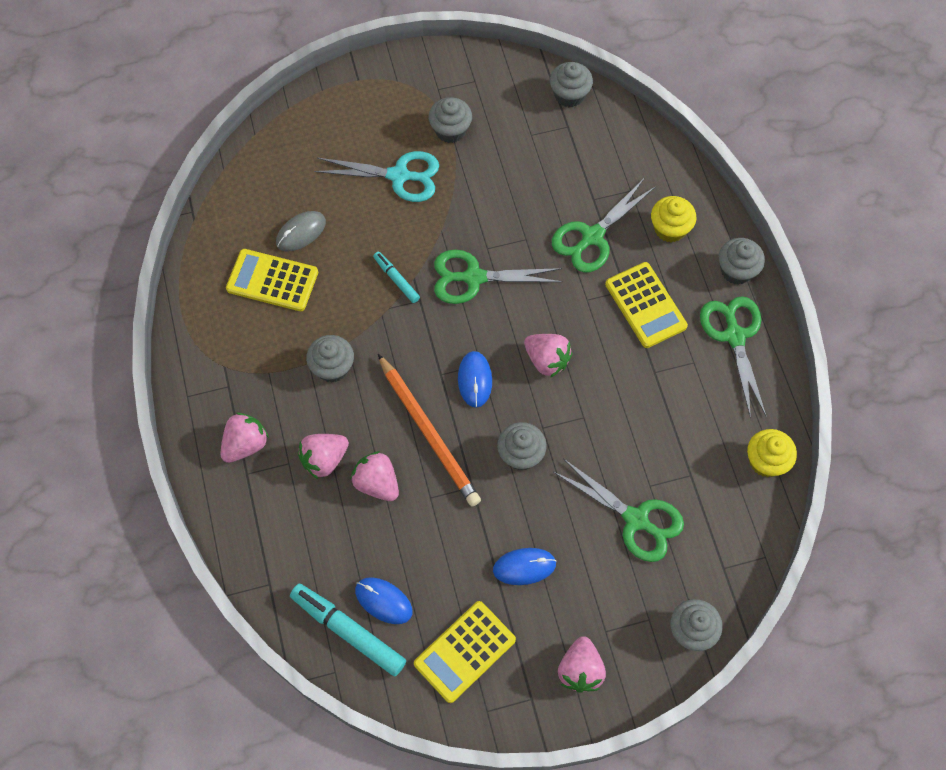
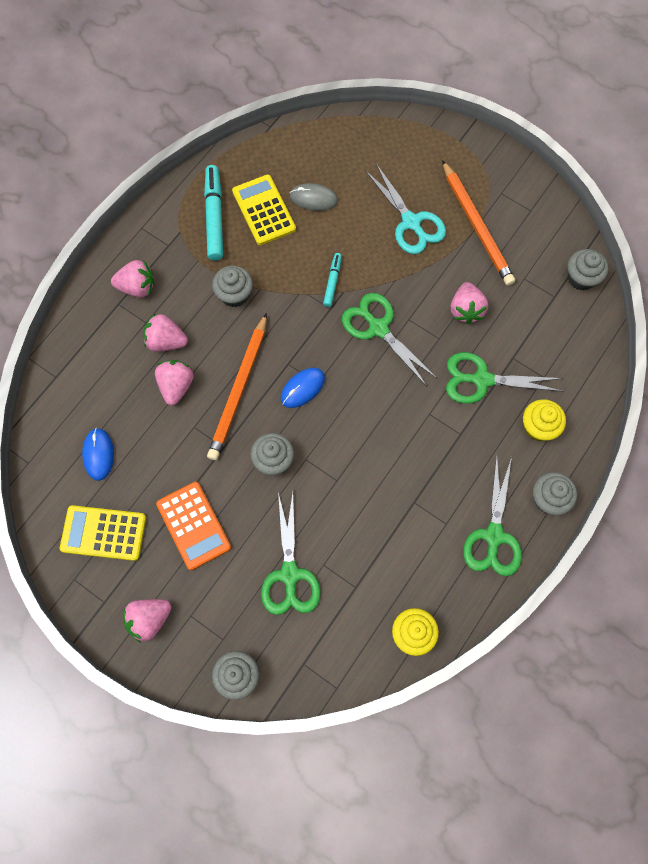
camera: 50 degrees right, 5 degrees up
turquoise marker [290,584,406,676] -> turquoise marker moved to [204,165,223,261]
grey cupcake [428,97,472,143] -> orange pencil [442,160,515,286]
blue mouse [493,548,556,585] -> orange calculator [156,482,231,570]
pink strawberry [524,334,572,378] -> pink strawberry moved to [451,282,488,324]
yellow calculator [605,262,688,348] -> none
green scissors [700,296,766,419] -> green scissors turned 150 degrees clockwise [463,455,522,576]

